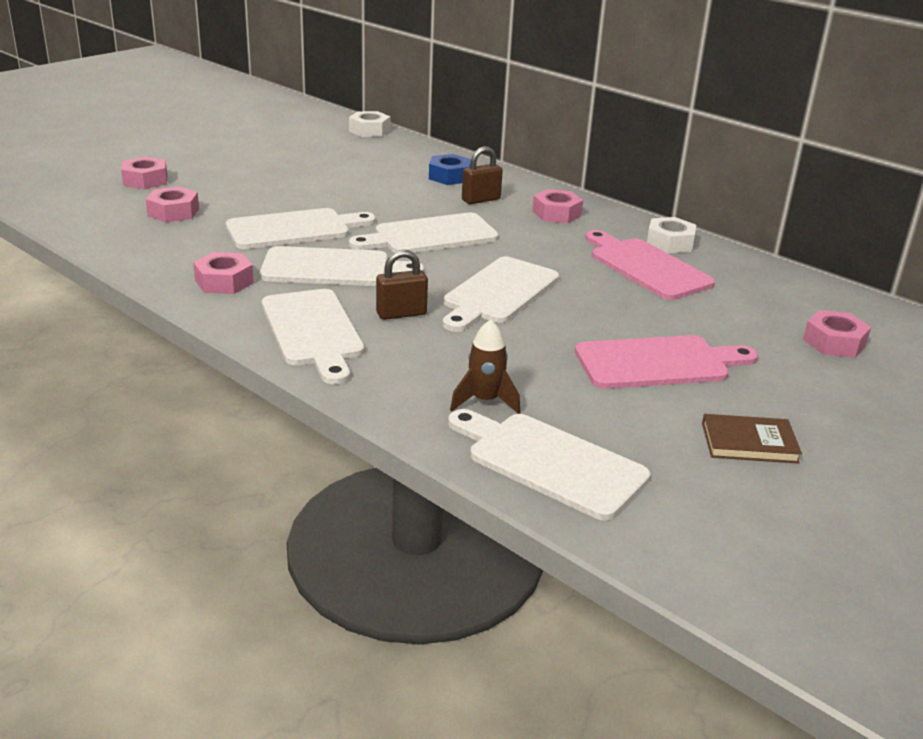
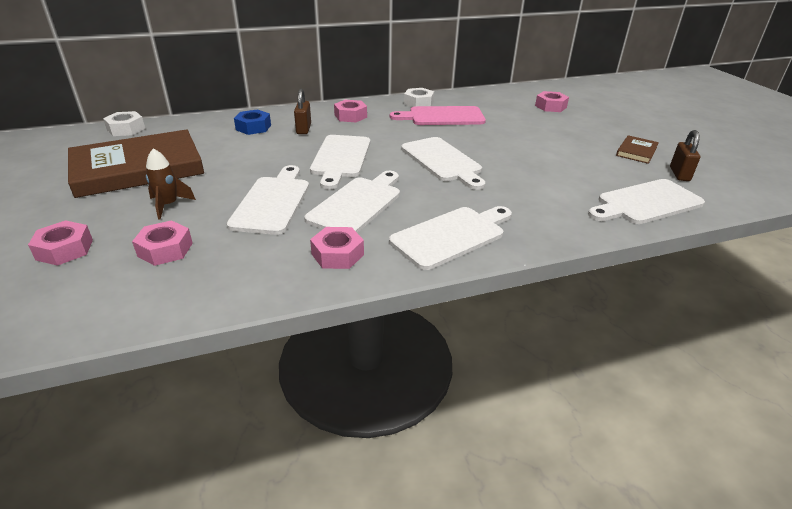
camera: 60 degrees left, 5 degrees up
white cutting board [262,289,364,385] -> white cutting board turned 45 degrees counterclockwise [389,206,512,270]
brown padlock [376,250,428,320] -> brown padlock moved to [670,130,700,181]
brown rocket [450,319,520,414] -> brown rocket moved to [146,148,196,220]
pink cutting board [575,335,758,389] -> none
none -> brown book [68,129,204,198]

